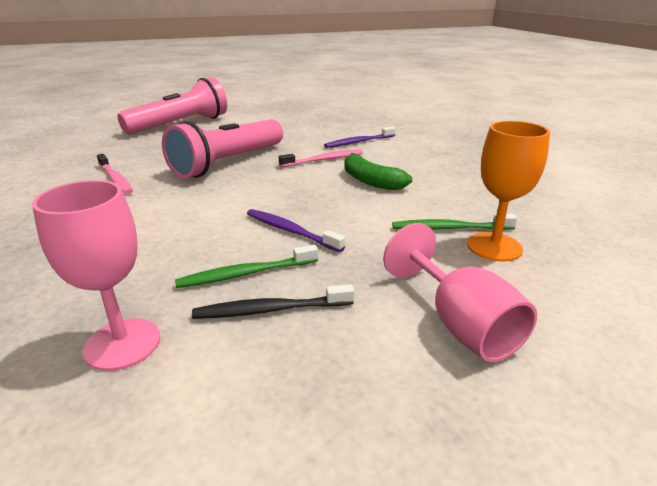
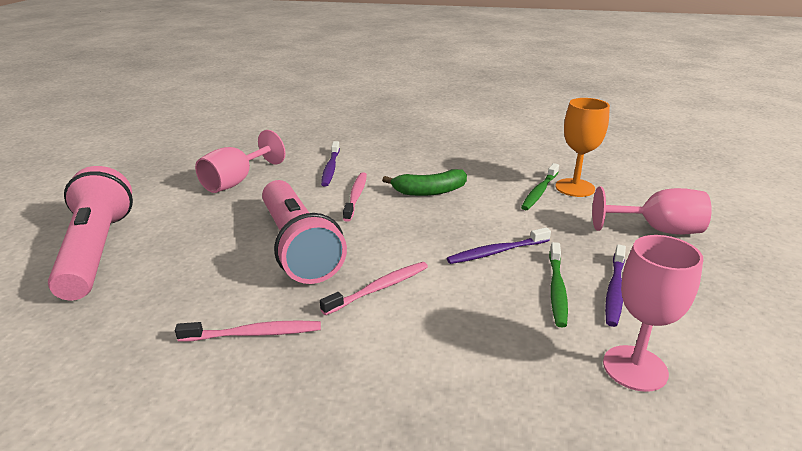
camera: 60 degrees left, 0 degrees up
black toothbrush [192,284,354,319] -> purple toothbrush [605,244,626,327]
none -> pink goblet [195,130,286,193]
none -> pink toothbrush [320,262,428,315]

